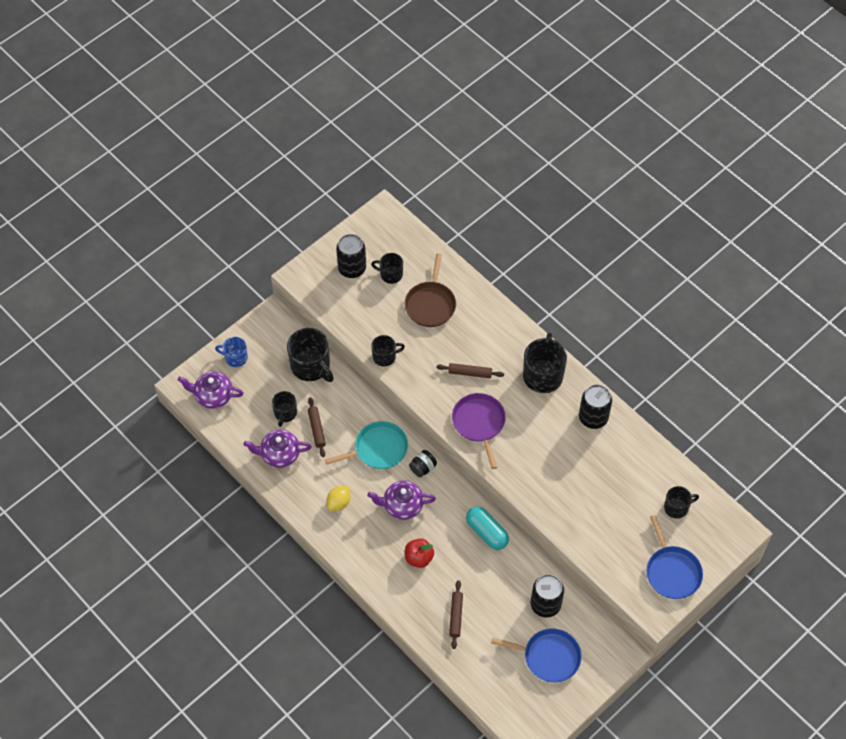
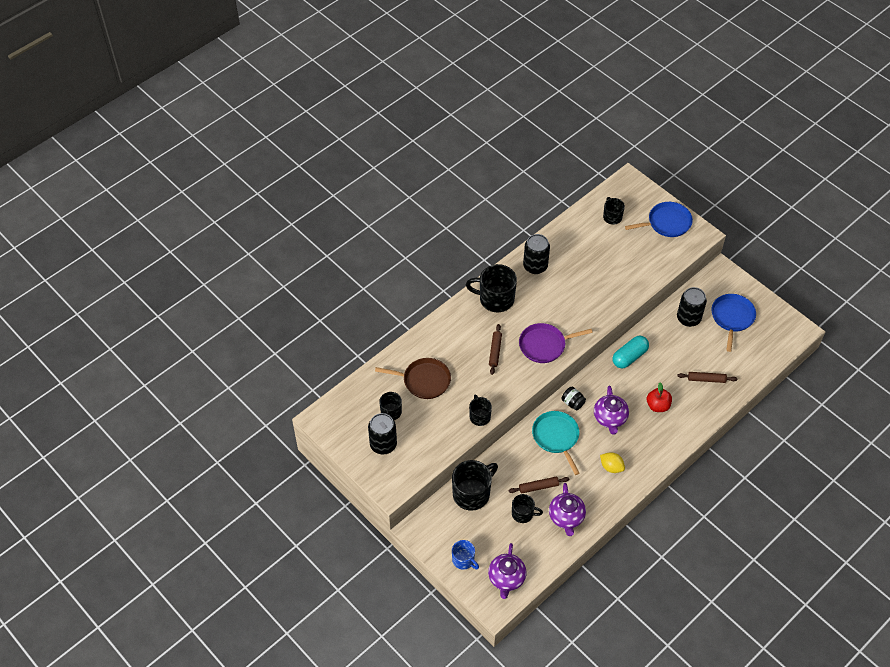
camera: 90 degrees left, 5 degrees down
blue mug [215,337,248,367] -> blue mug turned 60 degrees counterclockwise [452,540,479,570]

